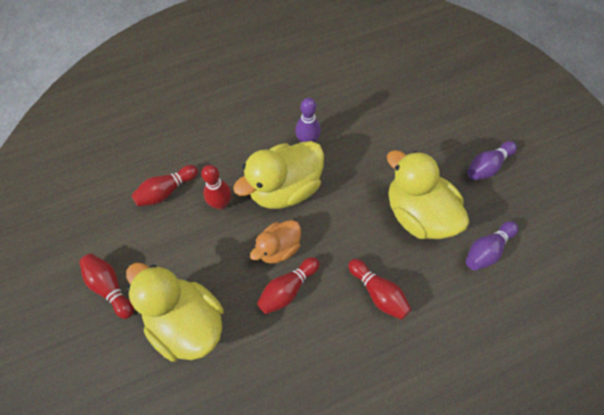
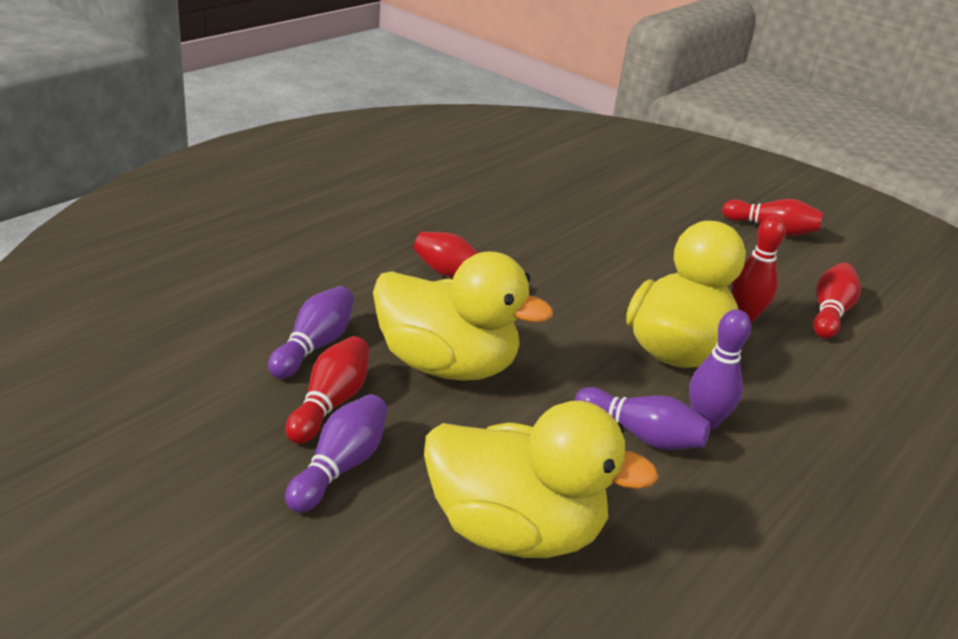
camera: 150 degrees right, 30 degrees down
yellow duck [126,263,224,362] -> yellow duck moved to [424,401,659,558]
orange duck [250,220,301,264] -> none
red bowling pin [257,257,319,314] -> red bowling pin moved to [286,336,369,444]
none -> purple bowling pin [575,387,711,450]

